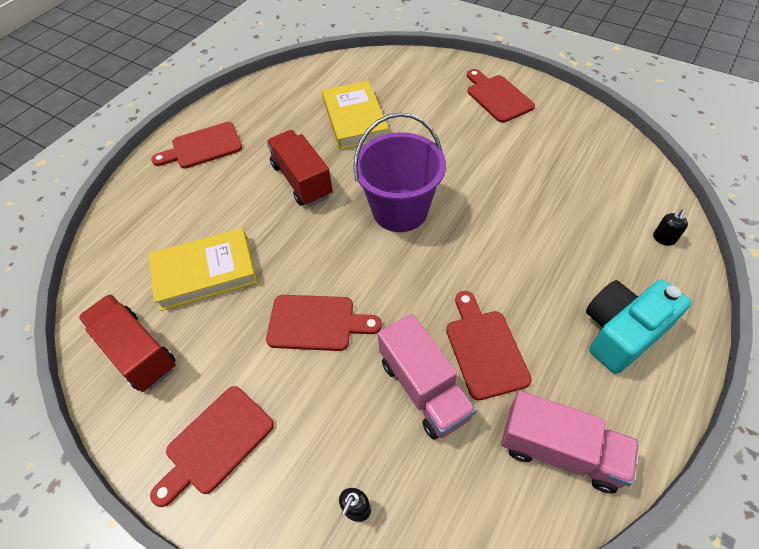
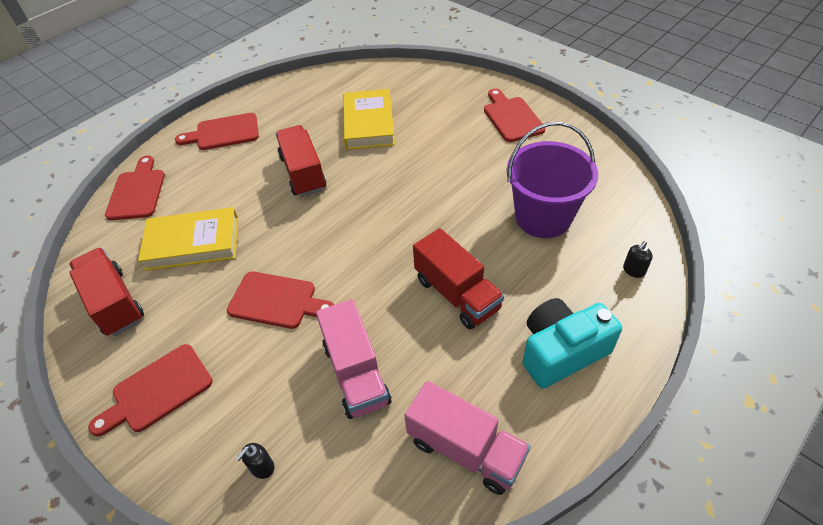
camera: 10 degrees right, 5 degrees down
purple bucket [353,113,446,232] -> purple bucket moved to [507,122,598,238]
red cutting board [446,291,532,400] -> red cutting board moved to [105,156,165,220]
none -> red truck [413,228,504,329]

